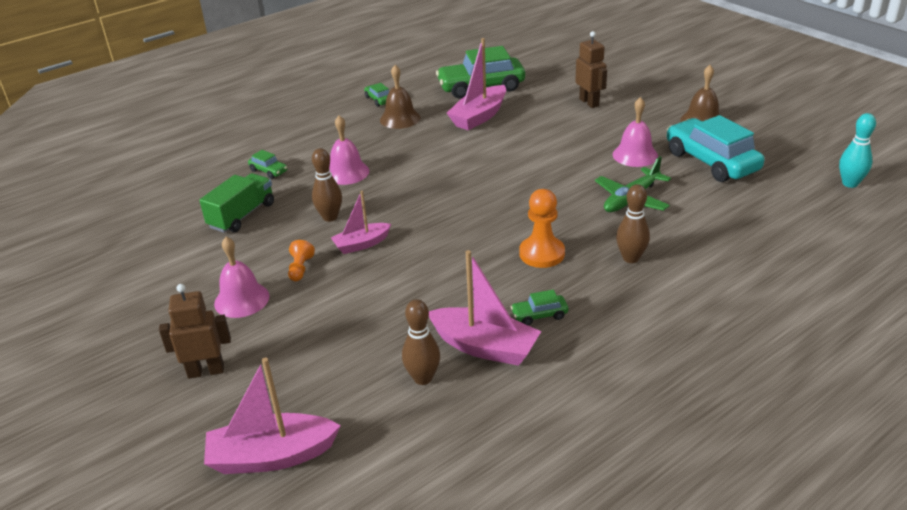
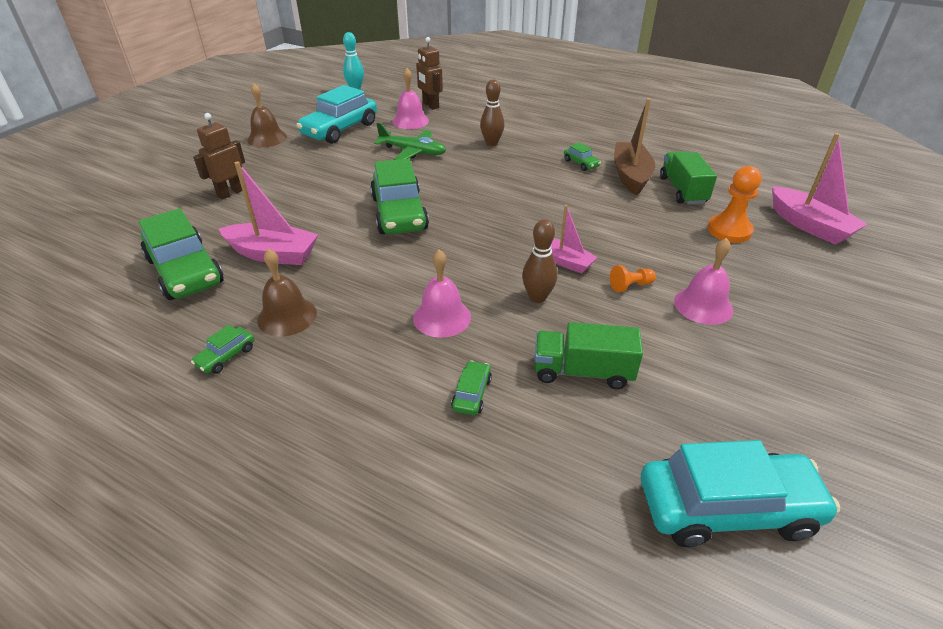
camera: 115 degrees left, 5 degrees up
brown robot [159,284,231,379] -> brown robot moved to [416,37,443,109]
brown bowling pin [402,299,440,385] -> green truck [660,151,717,205]
pink boat [429,250,541,366] -> brown boat [614,98,655,195]
orange pawn [519,189,565,268] -> orange pawn moved to [708,166,762,243]
pink bell [613,97,658,167] -> pink bell moved to [392,68,429,129]
none -> green car [370,159,429,234]
none -> turquoise car [641,440,840,547]

